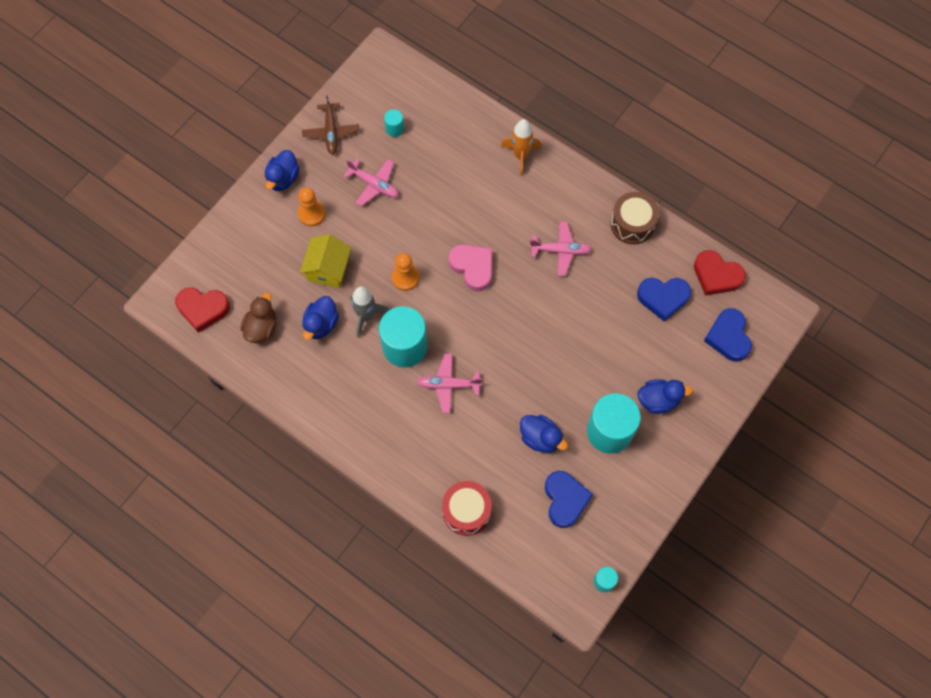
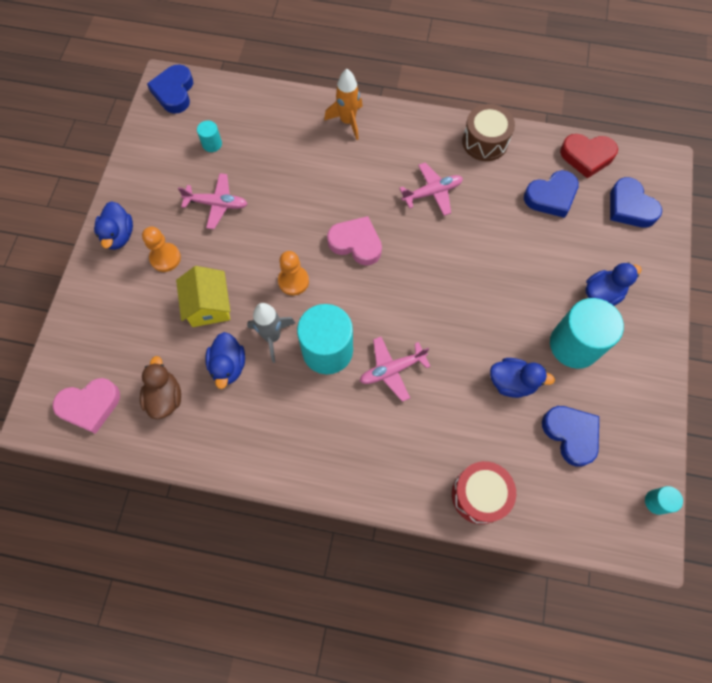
camera: 25 degrees left, 0 degrees up
red heart [175,288,230,333] -> pink heart [53,378,120,434]
brown plane [302,95,360,155] -> none
none -> blue heart [147,64,193,114]

